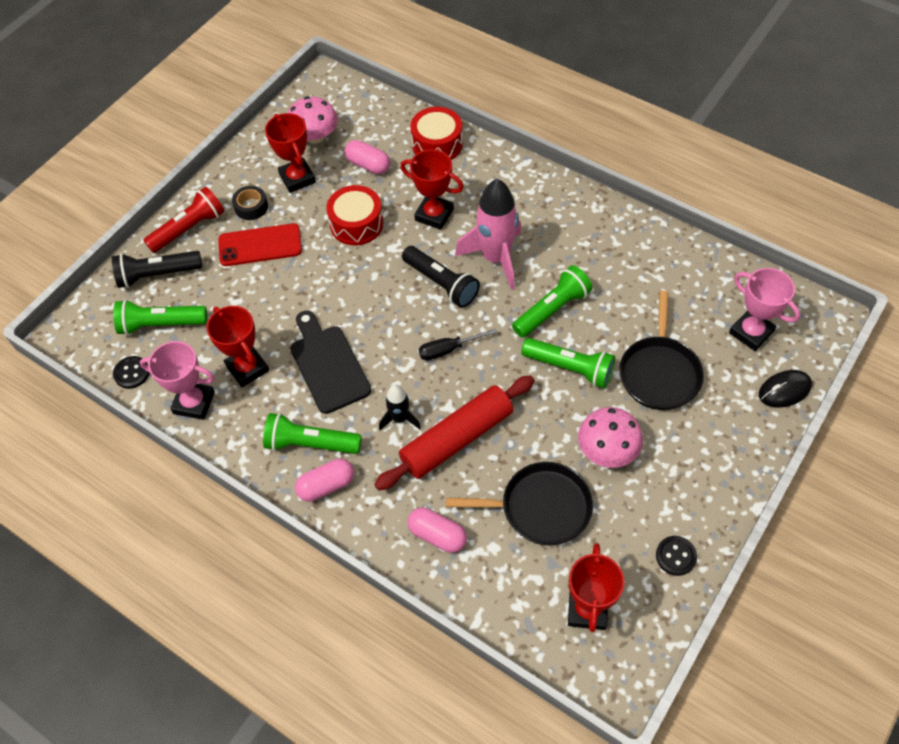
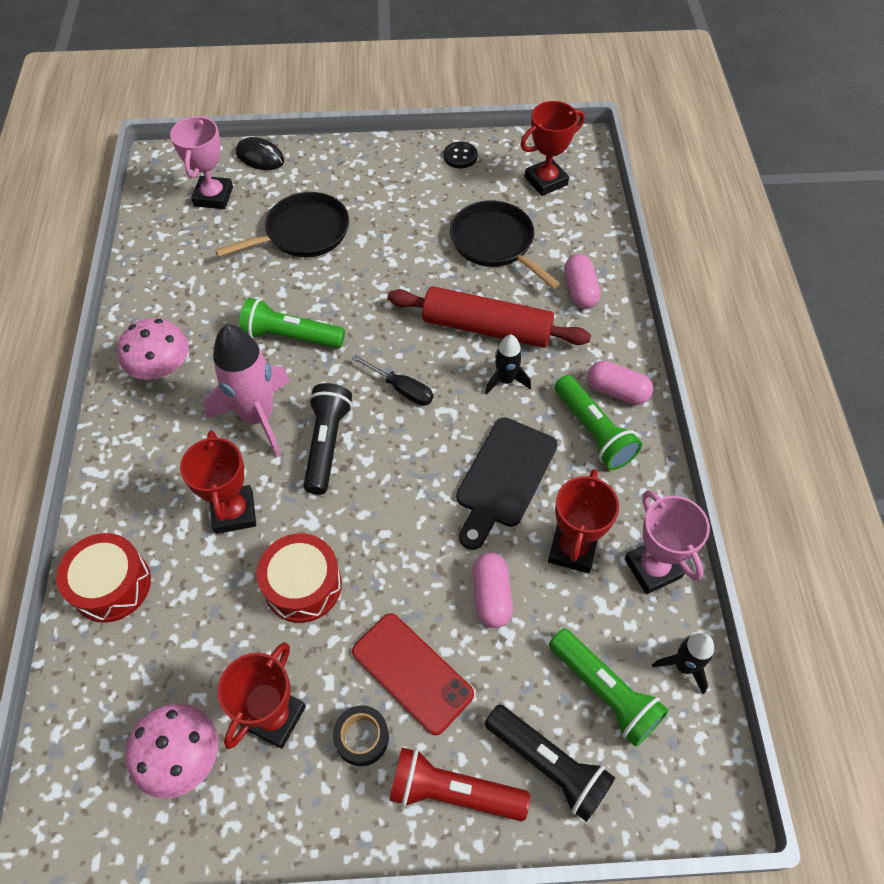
camera: 130 degrees left, 0 degrees up
black button [113,356,149,389] -> black rocket [652,633,714,694]
pink capsule [344,140,390,174] -> pink capsule moved to [473,553,513,628]
green flashlight [521,338,615,388] -> none
pink mushroom [578,407,643,468] -> pink mushroom moved to [117,318,189,380]

